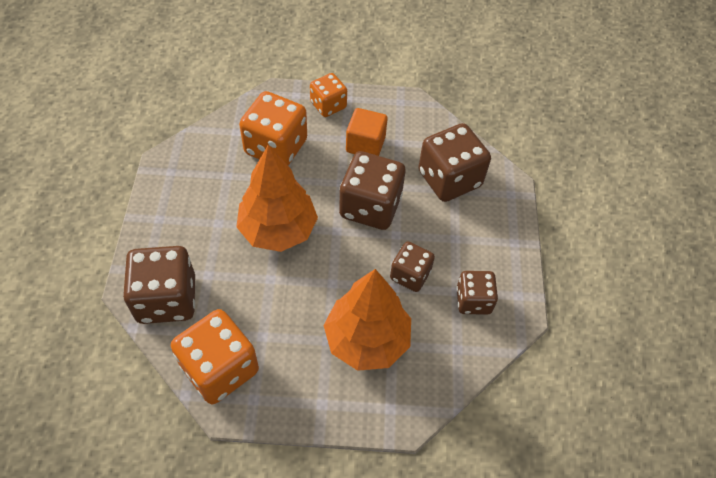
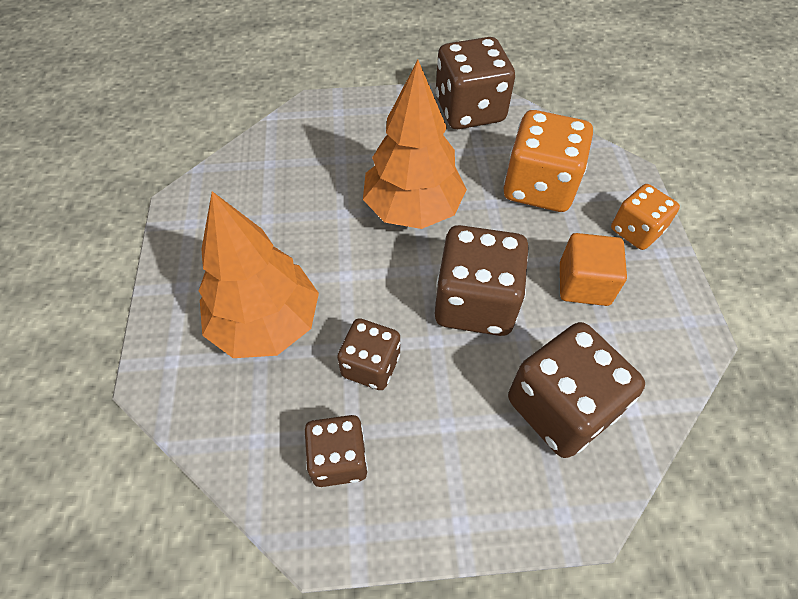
camera: 85 degrees right, 0 degrees up
brown dice [123,246,195,324] -> brown dice moved to [436,37,515,129]
orange dice [171,309,259,404] -> none

